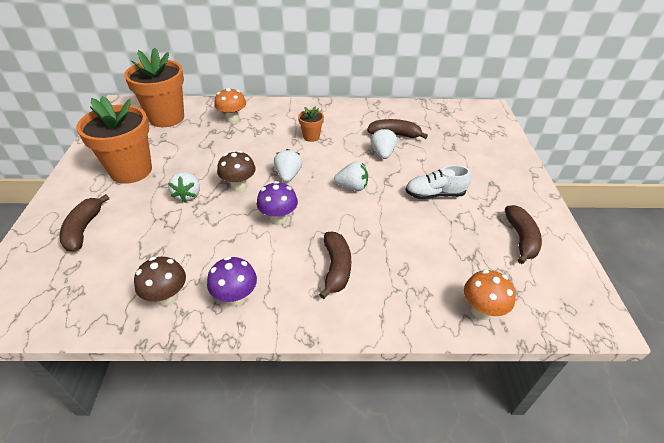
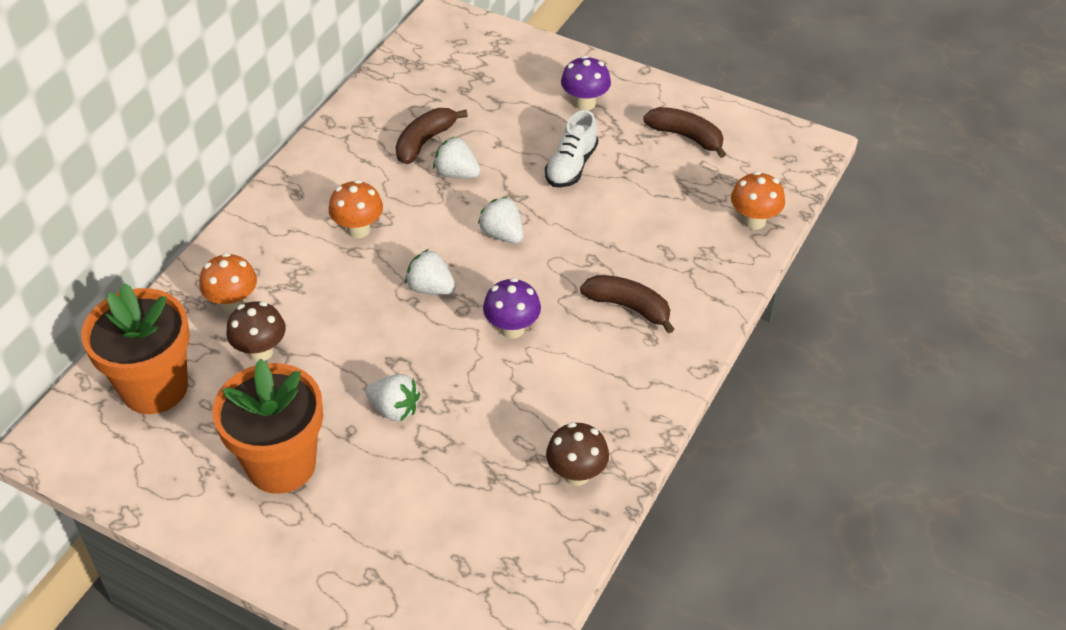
camera: 60 degrees left, 5 degrees up
brown banana [59,194,109,252] -> none
purple mushroom [207,256,257,307] -> purple mushroom moved to [561,56,611,111]
brown mushroom [217,151,256,192] -> brown mushroom moved to [226,301,285,361]
orange flower pot [298,107,324,142] -> orange mushroom [329,180,383,238]
white strawberry [334,162,368,191] -> white strawberry turned 75 degrees counterclockwise [478,197,523,244]

